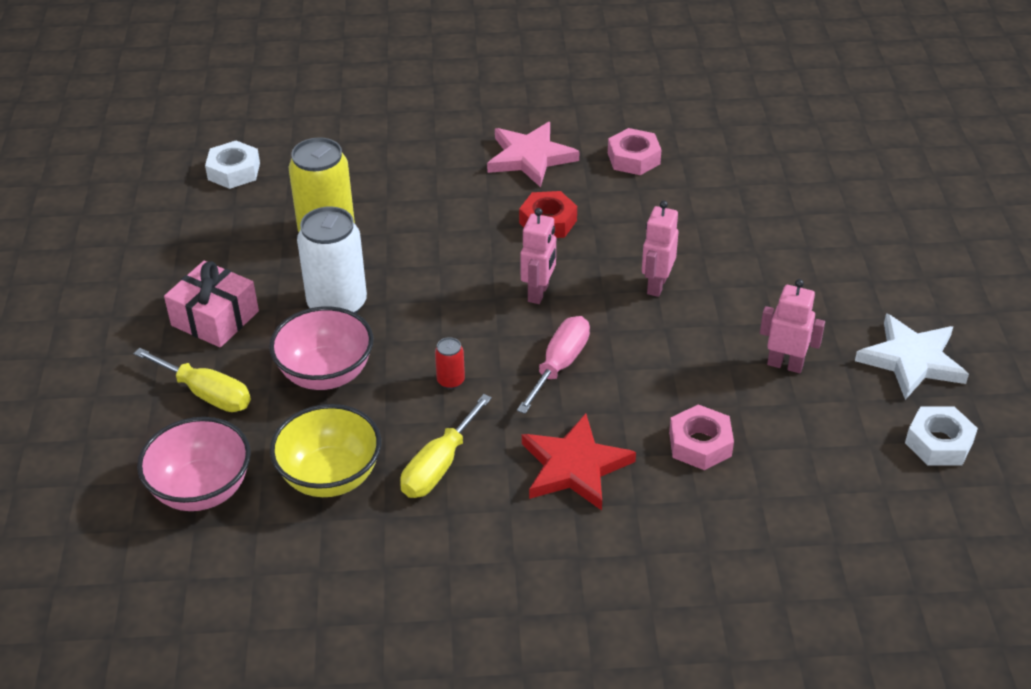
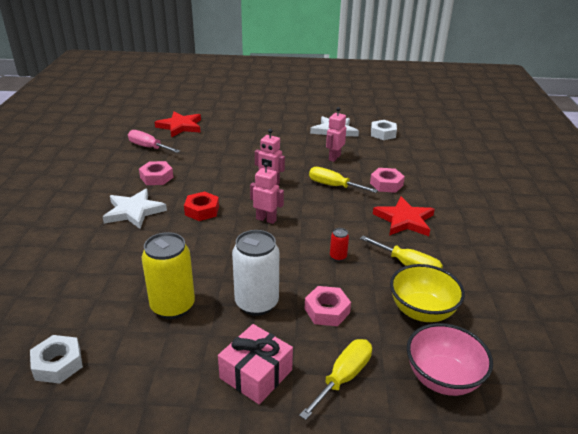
camera: 85 degrees left, 10 degrees down
pink bowl [269,306,373,390] -> pink nut [305,286,351,326]
pink star [487,122,579,187] -> white star [103,189,167,229]
pink screwdriver [517,316,590,414] -> pink screwdriver moved to [128,130,180,153]
none -> red star [155,112,201,137]
none -> yellow screwdriver [309,167,378,193]

